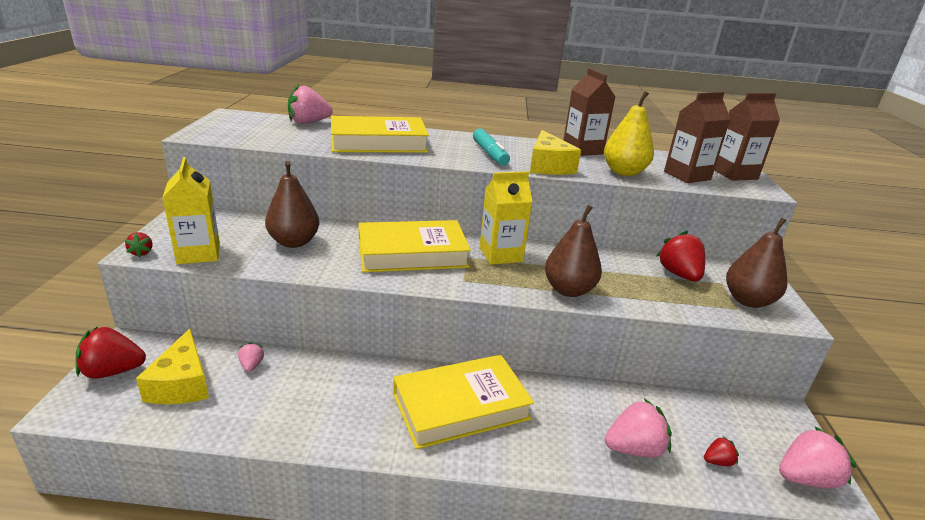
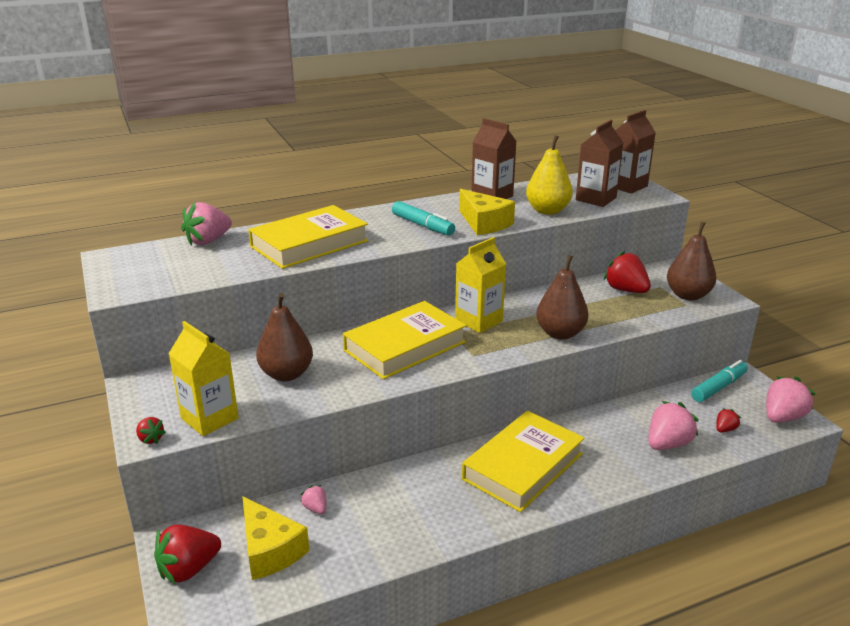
camera: 25 degrees left, 0 degrees up
none -> turquoise marker [691,360,748,402]

